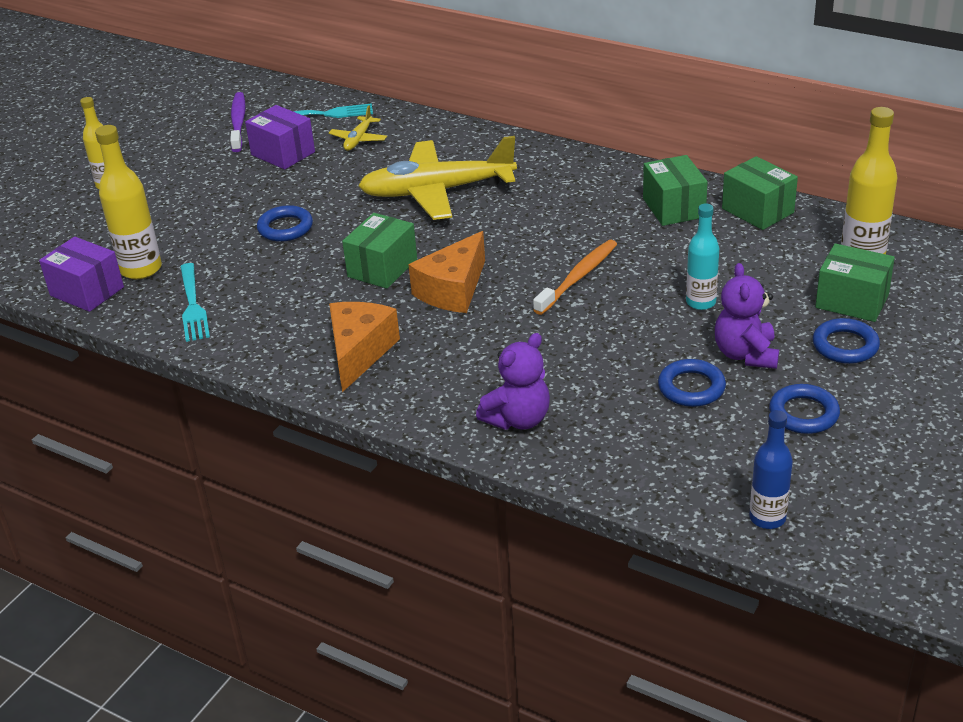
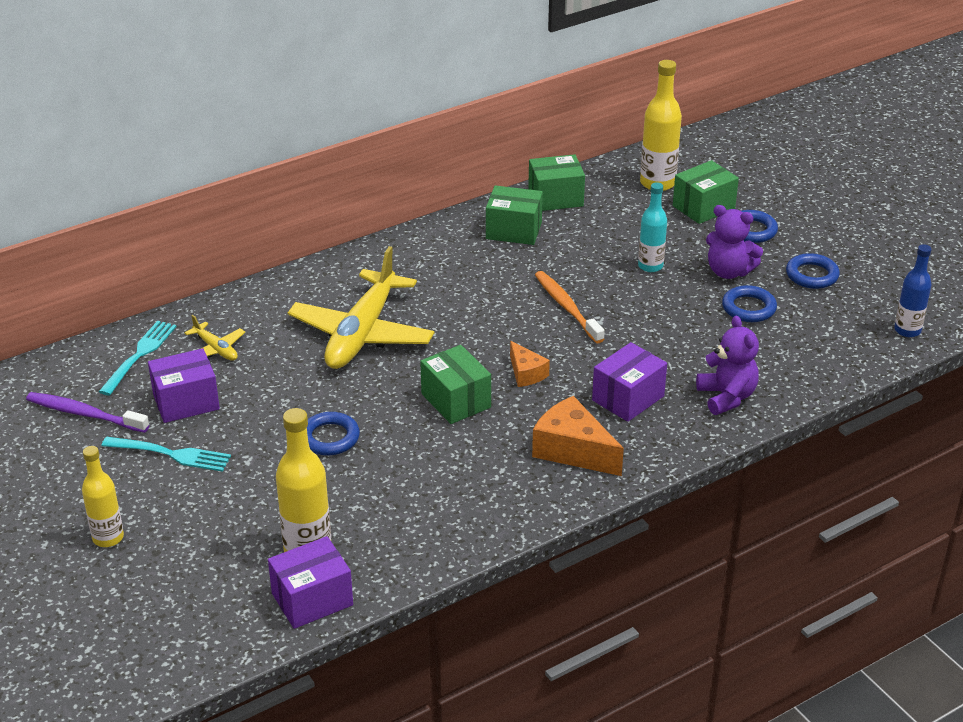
camera: 65 degrees left, 0 degrees up
turquoise fork [180,263,210,342] -> turquoise fork moved to [101,437,231,472]
orange cheese [408,231,485,313] -> orange cheese [510,341,550,387], size x0.58
none -> purple box [592,342,667,422]

